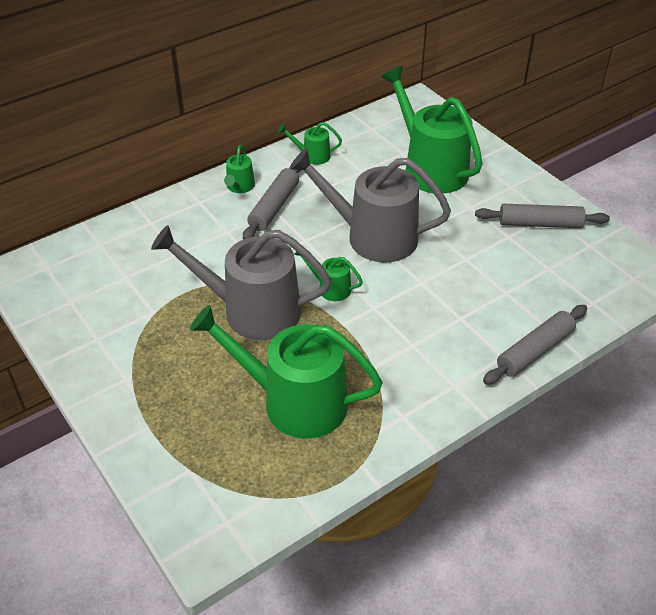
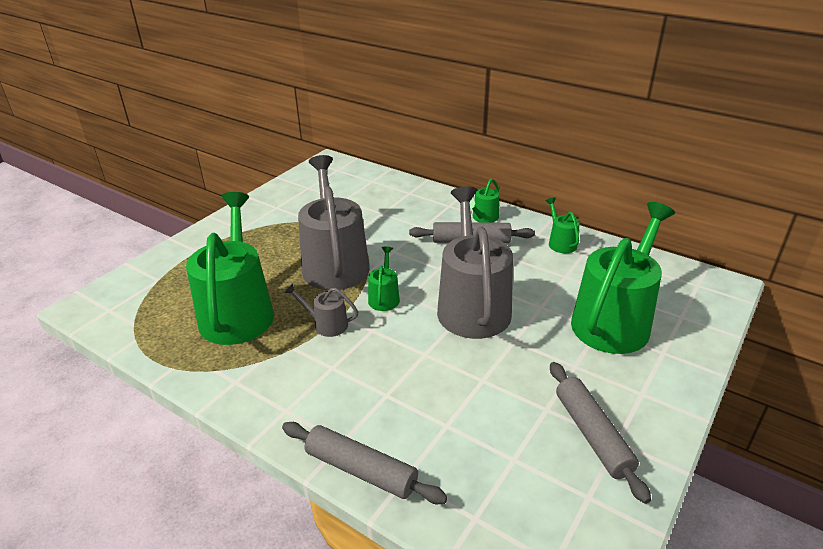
camera: 70 degrees right, 10 degrees down
green watering can [224,145,255,193] -> green watering can turned 45 degrees counterclockwise [469,179,499,223]
none -> grey watering can [284,283,358,337]

